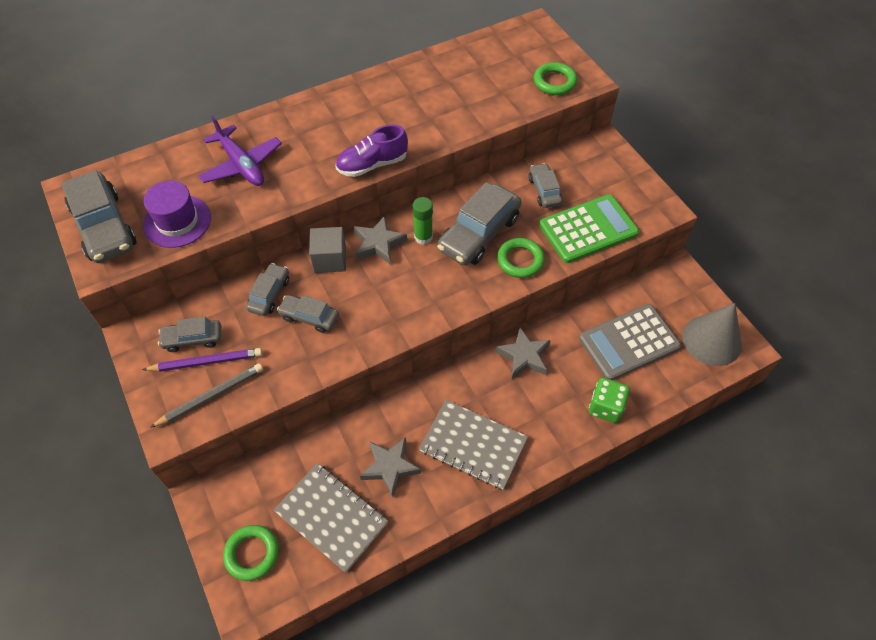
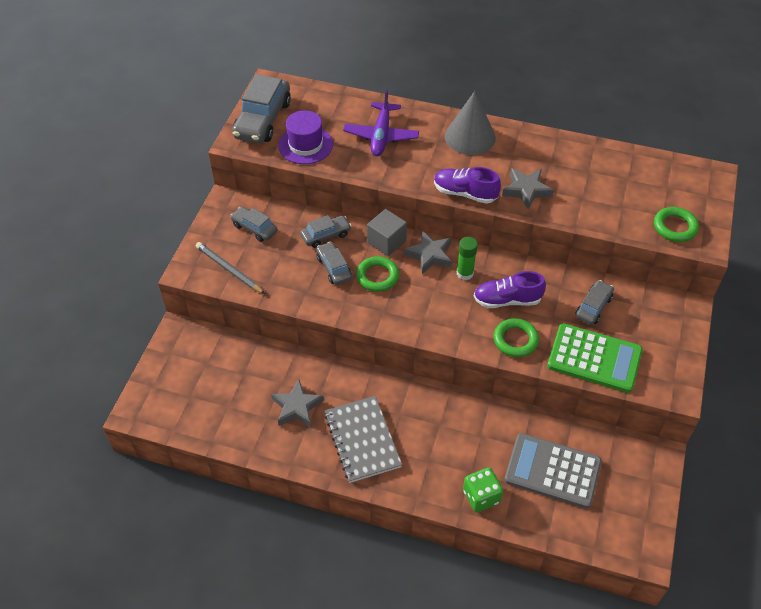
camera: 45 degrees right, 5 degrees down
purple pencil [142,348,262,372] -> none
grey pencil [150,363,263,428] -> grey pencil turned 150 degrees counterclockwise [196,242,265,294]
green ring [223,525,279,581] -> green ring moved to [356,256,399,292]
grey notebook [274,463,388,573] -> none
grey car [437,182,521,265] -> purple shoe [474,271,546,308]
grey star [496,327,551,379] -> grey star moved to [502,168,554,210]
grey cone [682,303,742,366] -> grey cone moved to [445,91,496,155]

